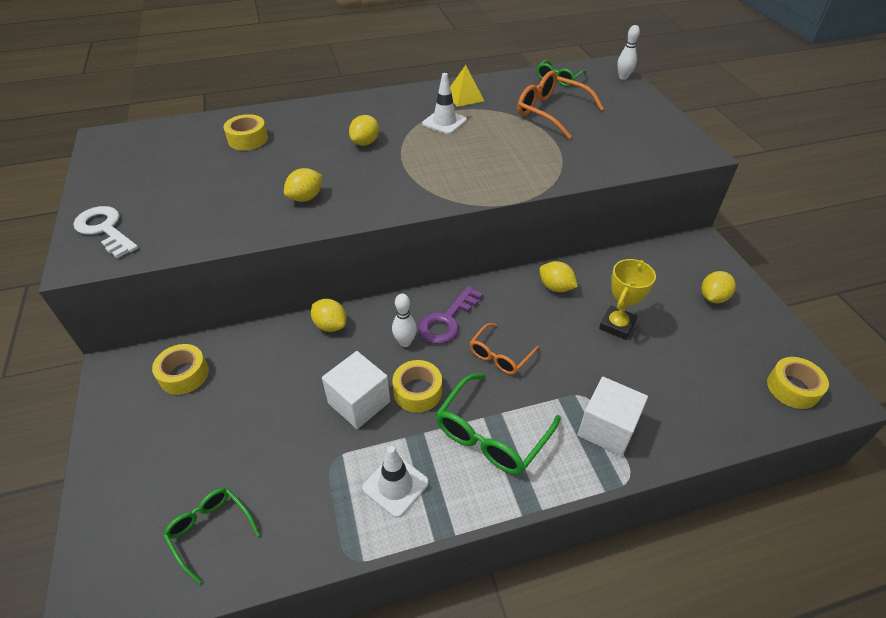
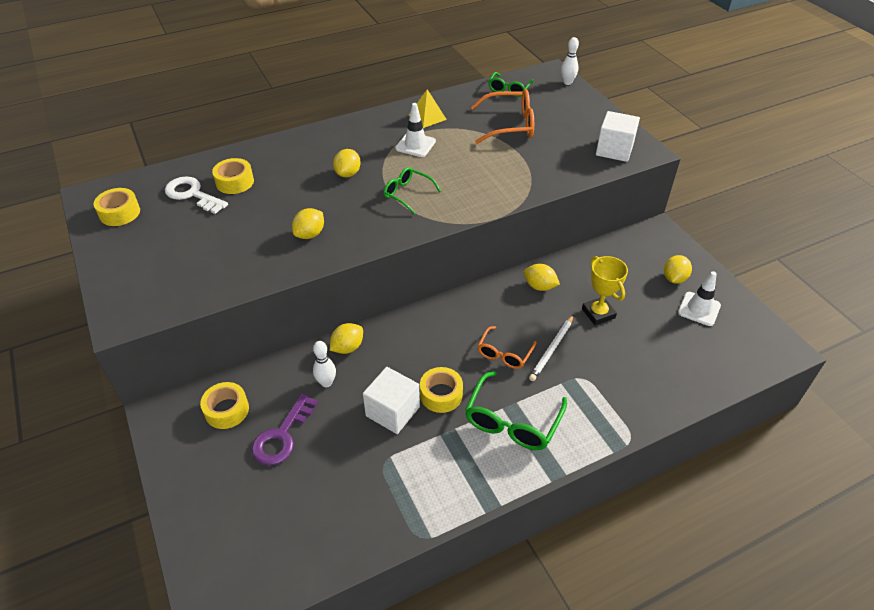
camera: 10 degrees left, 0 degrees up
white key [73,206,138,258] -> white key moved to [165,176,228,214]
green glasses [163,488,260,584] -> green glasses moved to [384,167,441,215]
yellow lemon [311,299,346,332] -> yellow lemon turned 75 degrees counterclockwise [330,323,363,354]
white traffic cone [362,446,429,518] -> white traffic cone moved to [678,271,721,326]
white bowling pin [392,294,417,347] -> white bowling pin moved to [313,341,336,387]
purple key [418,286,483,344] -> purple key moved to [251,393,318,465]
orange glasses [517,71,604,139] -> orange glasses turned 150 degrees clockwise [471,89,534,144]
white cube [578,377,648,456] -> white cube moved to [596,111,640,162]
yellow trophy [599,259,656,340] -> yellow trophy turned 45 degrees counterclockwise [582,256,628,325]
yellow tape [767,357,829,409] -> yellow tape moved to [93,188,140,226]
none -> white pencil [529,315,574,381]

